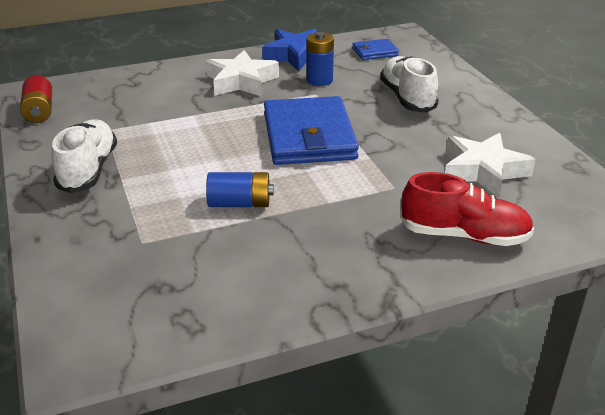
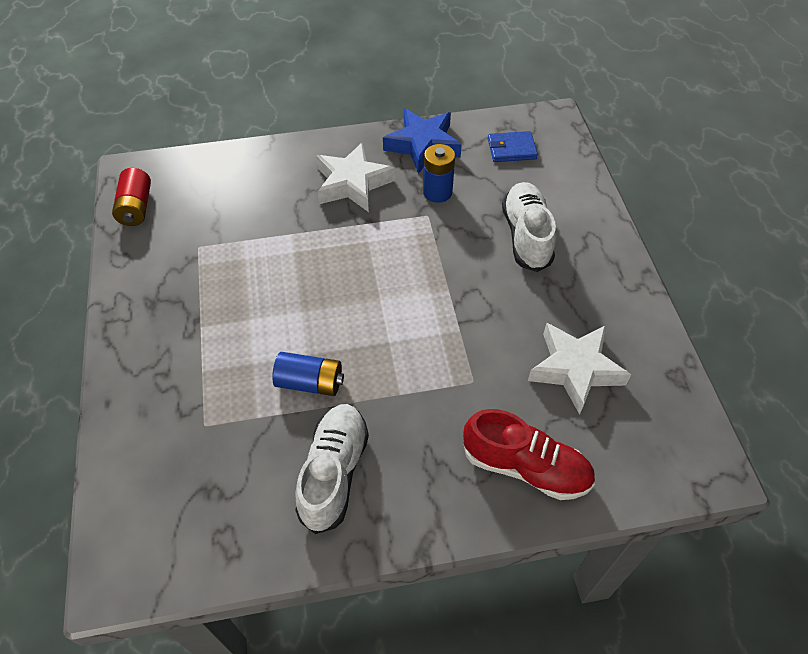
camera: 10 degrees right, 20 degrees up
white shoe [52,119,117,193] -> white shoe moved to [295,404,369,534]
blue wallet [264,96,359,165] -> none

